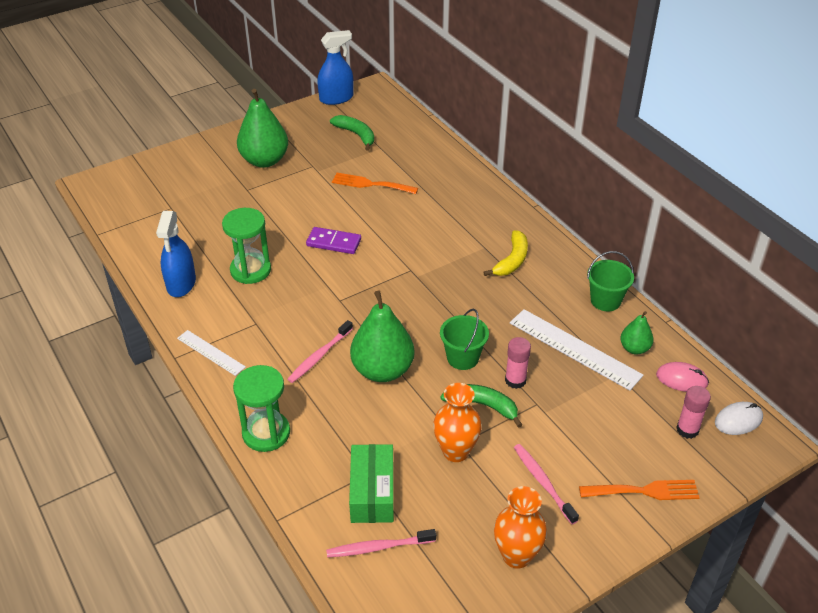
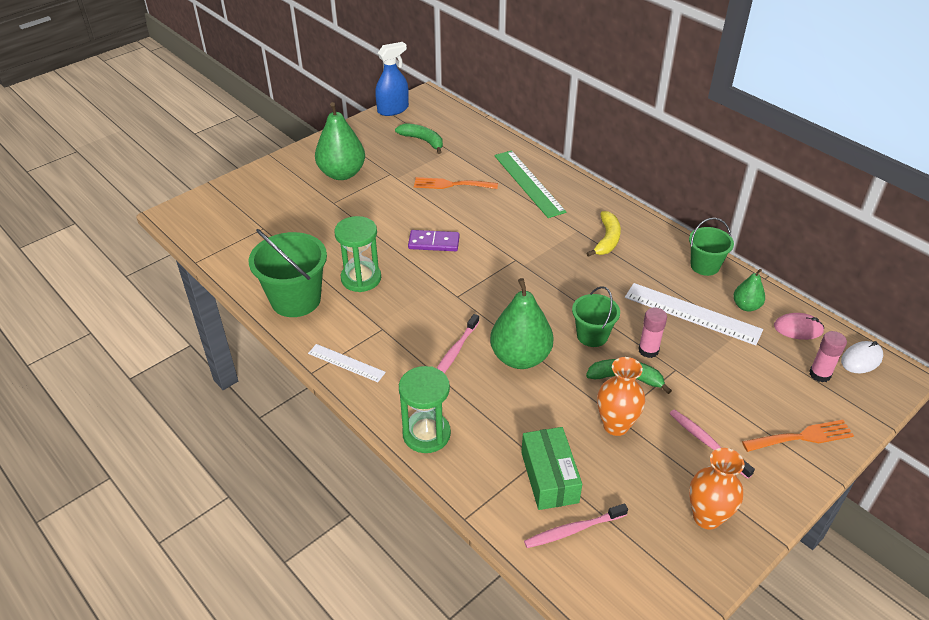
camera: 10 degrees left, 0 degrees up
blue spray bottle [156,211,196,297] -> green bucket [249,229,327,317]
none -> green ruler [494,150,566,218]

